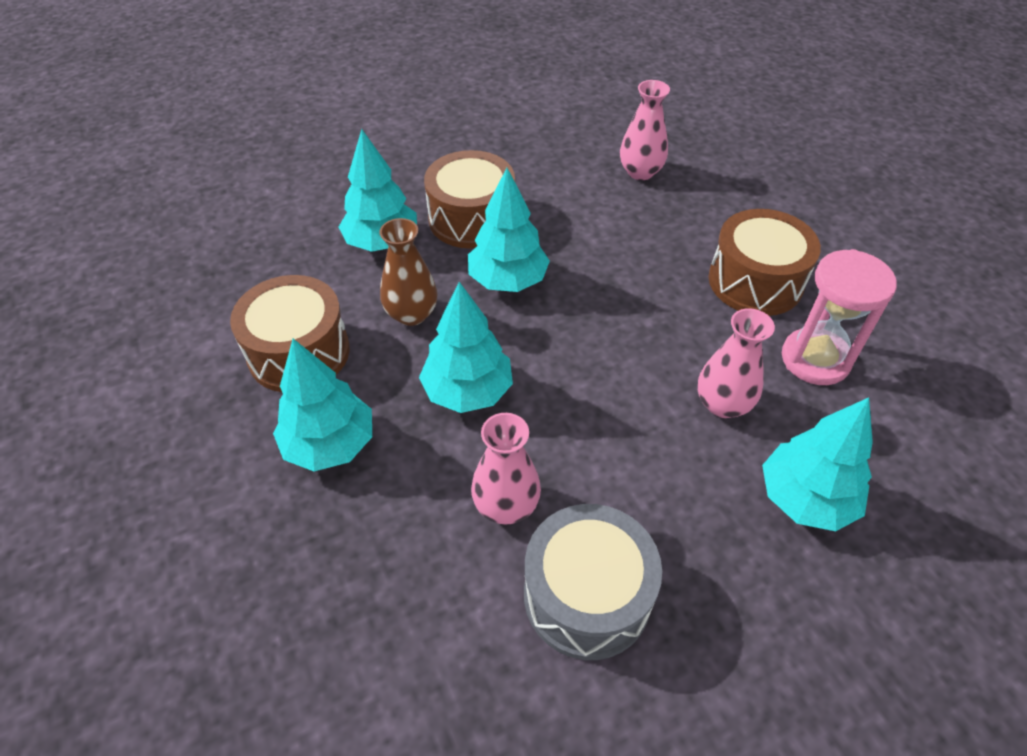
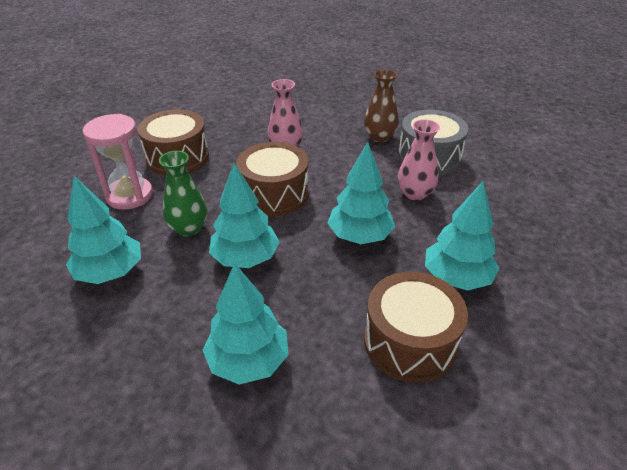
camera: 120 degrees left, 10 degrees down
brown vase [379,218,438,326] -> brown vase moved to [364,69,399,142]
brown drum [424,150,515,249] -> brown drum moved to [236,142,309,216]
pink vase [620,80,670,180] -> none
turquoise tree [762,398,873,531] -> turquoise tree moved to [66,176,141,284]
pink hourglass [782,249,897,385] -> pink hourglass moved to [82,114,153,210]
none -> green vase [159,151,207,236]

